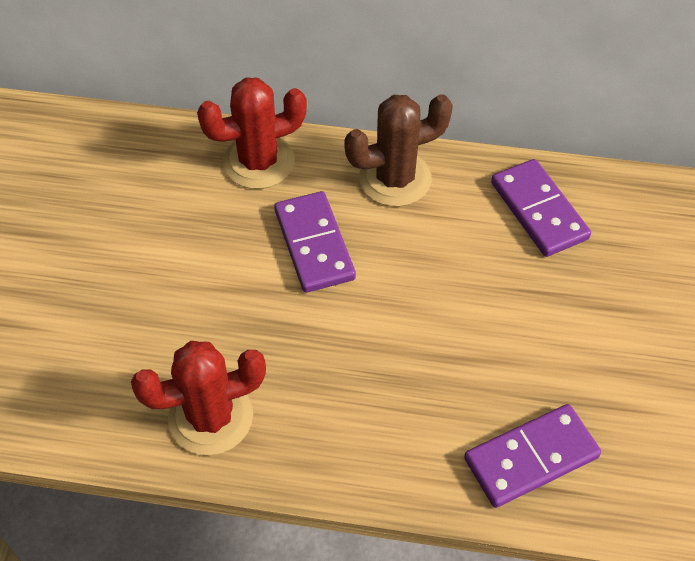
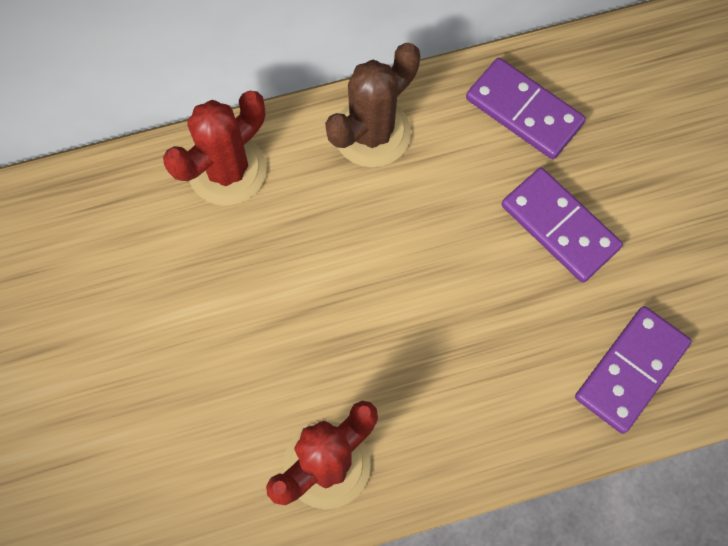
camera: 25 degrees left, 15 degrees up
purple domino [274,191,356,293] -> purple domino moved to [502,167,623,283]

